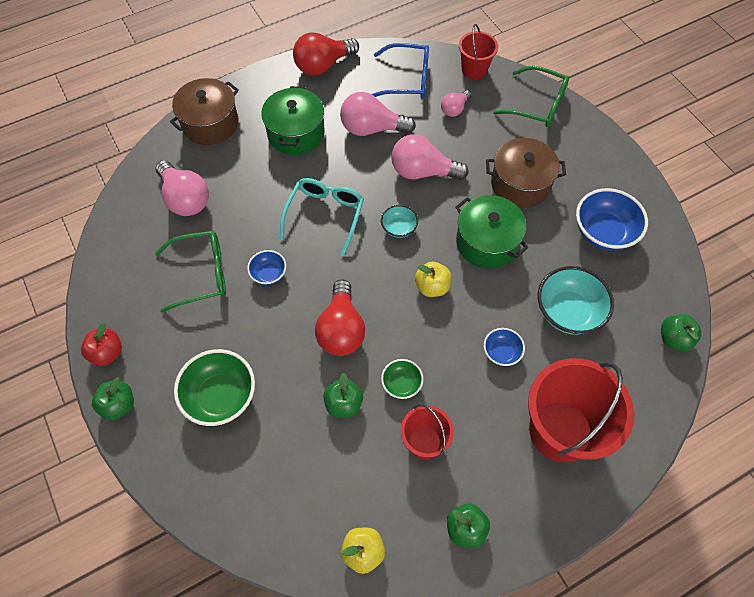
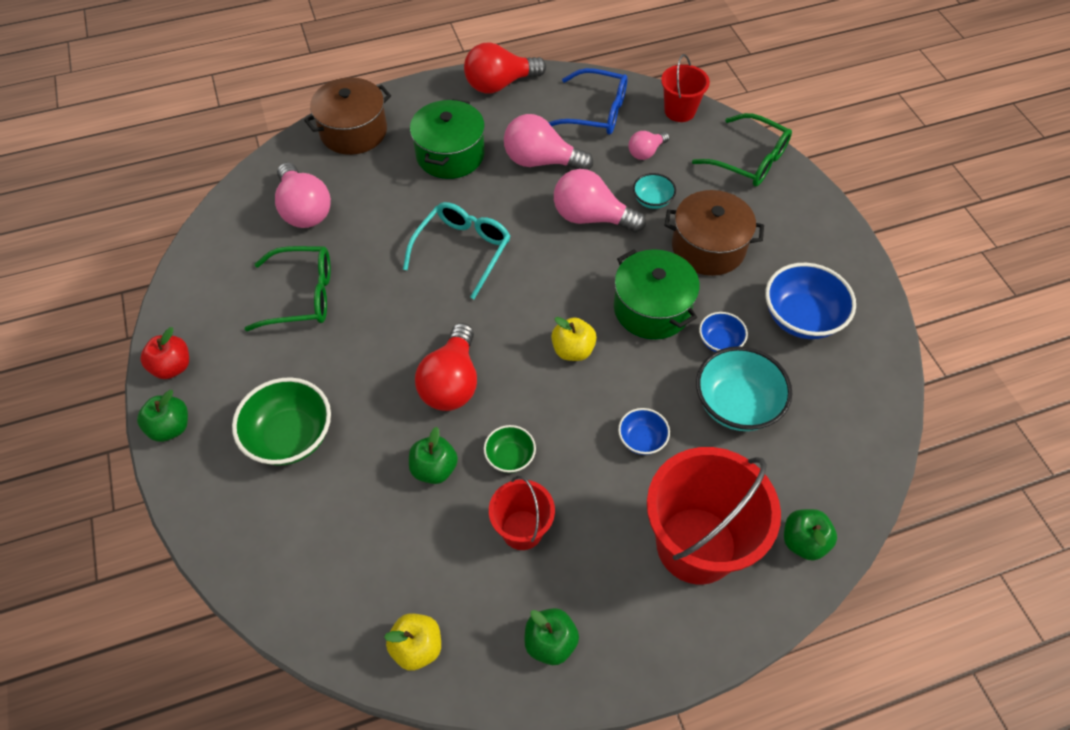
camera: 10 degrees right, 5 degrees down
blue bowl [247,250,286,285] -> blue bowl moved to [699,312,748,352]
turquoise bowl [381,205,418,238] -> turquoise bowl moved to [633,173,676,209]
green apple [661,314,702,351] -> green apple moved to [784,509,837,561]

